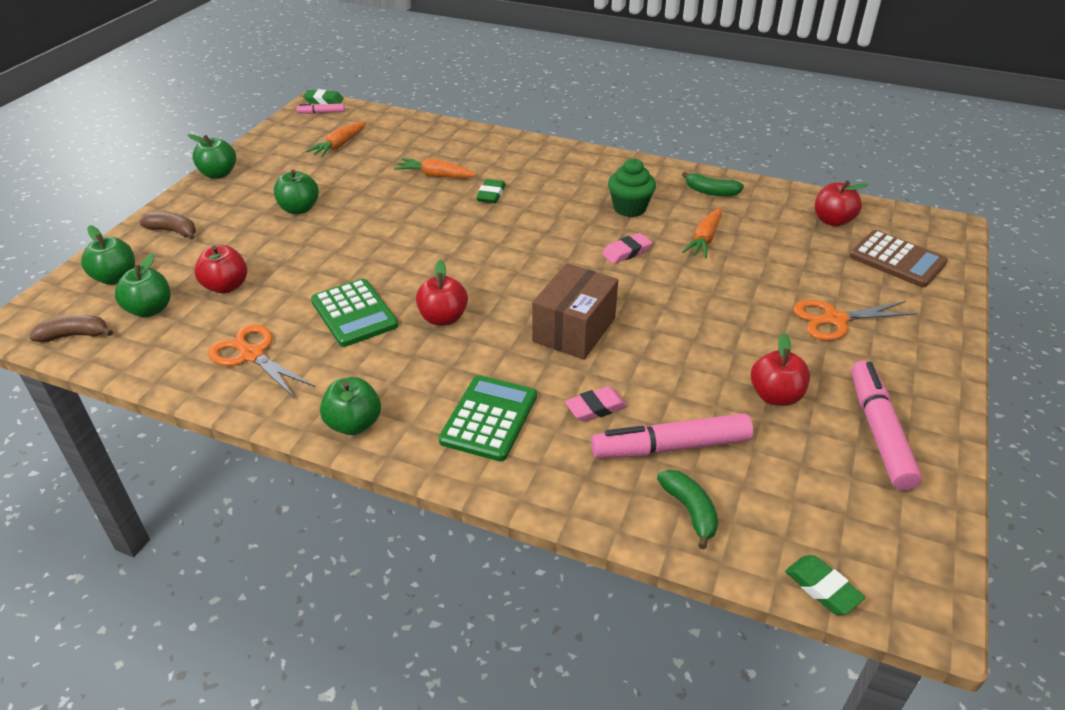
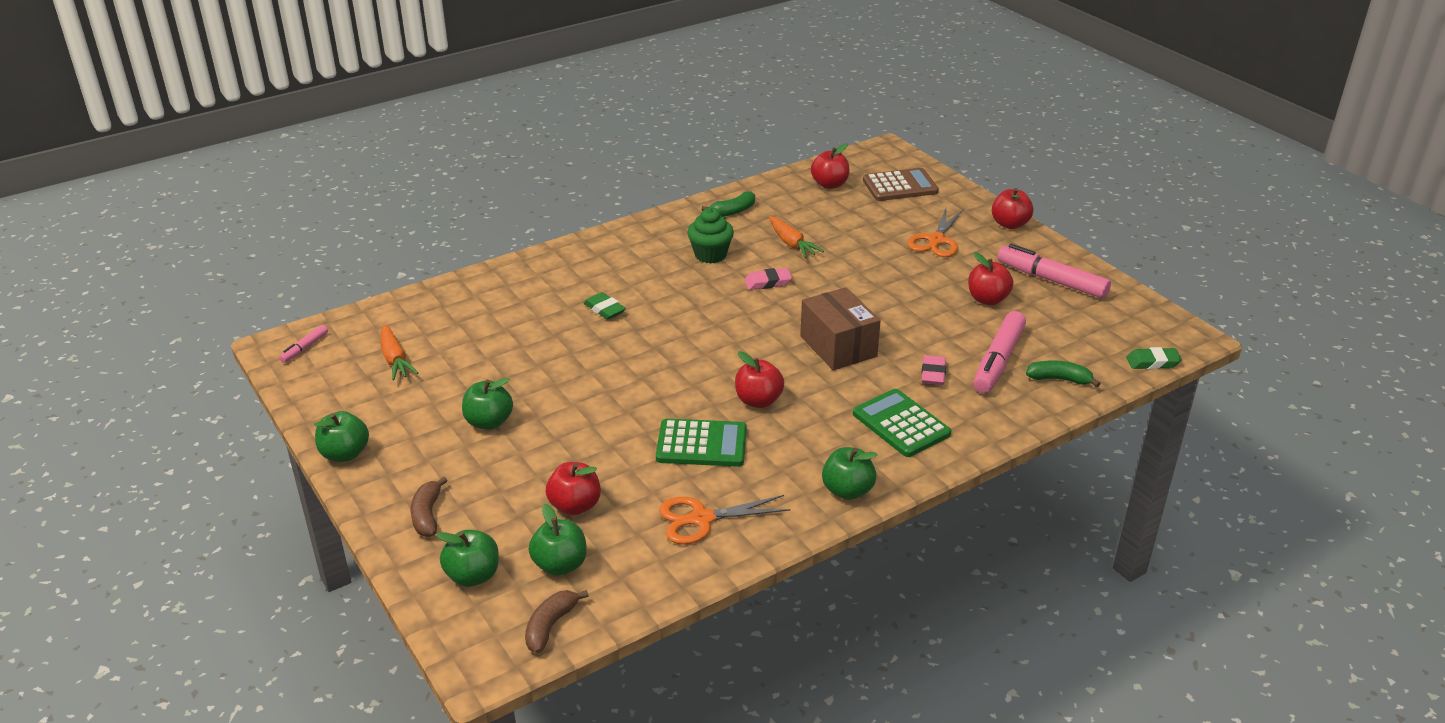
camera: 55 degrees left, 5 degrees down
brown banana [139,212,196,240] -> brown banana turned 60 degrees counterclockwise [410,477,448,537]
green eraser [303,89,344,104] -> none
orange carrot [394,158,476,178] -> none
pink eraser [602,233,652,264] -> pink eraser turned 75 degrees clockwise [744,268,792,290]
none -> red apple [992,188,1033,229]

